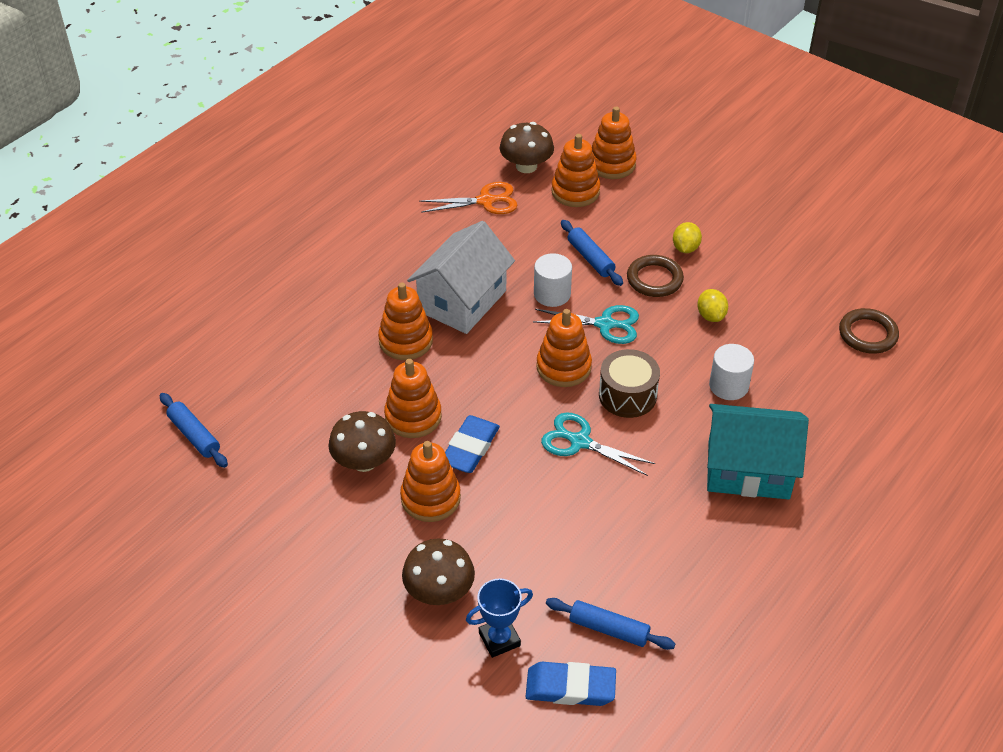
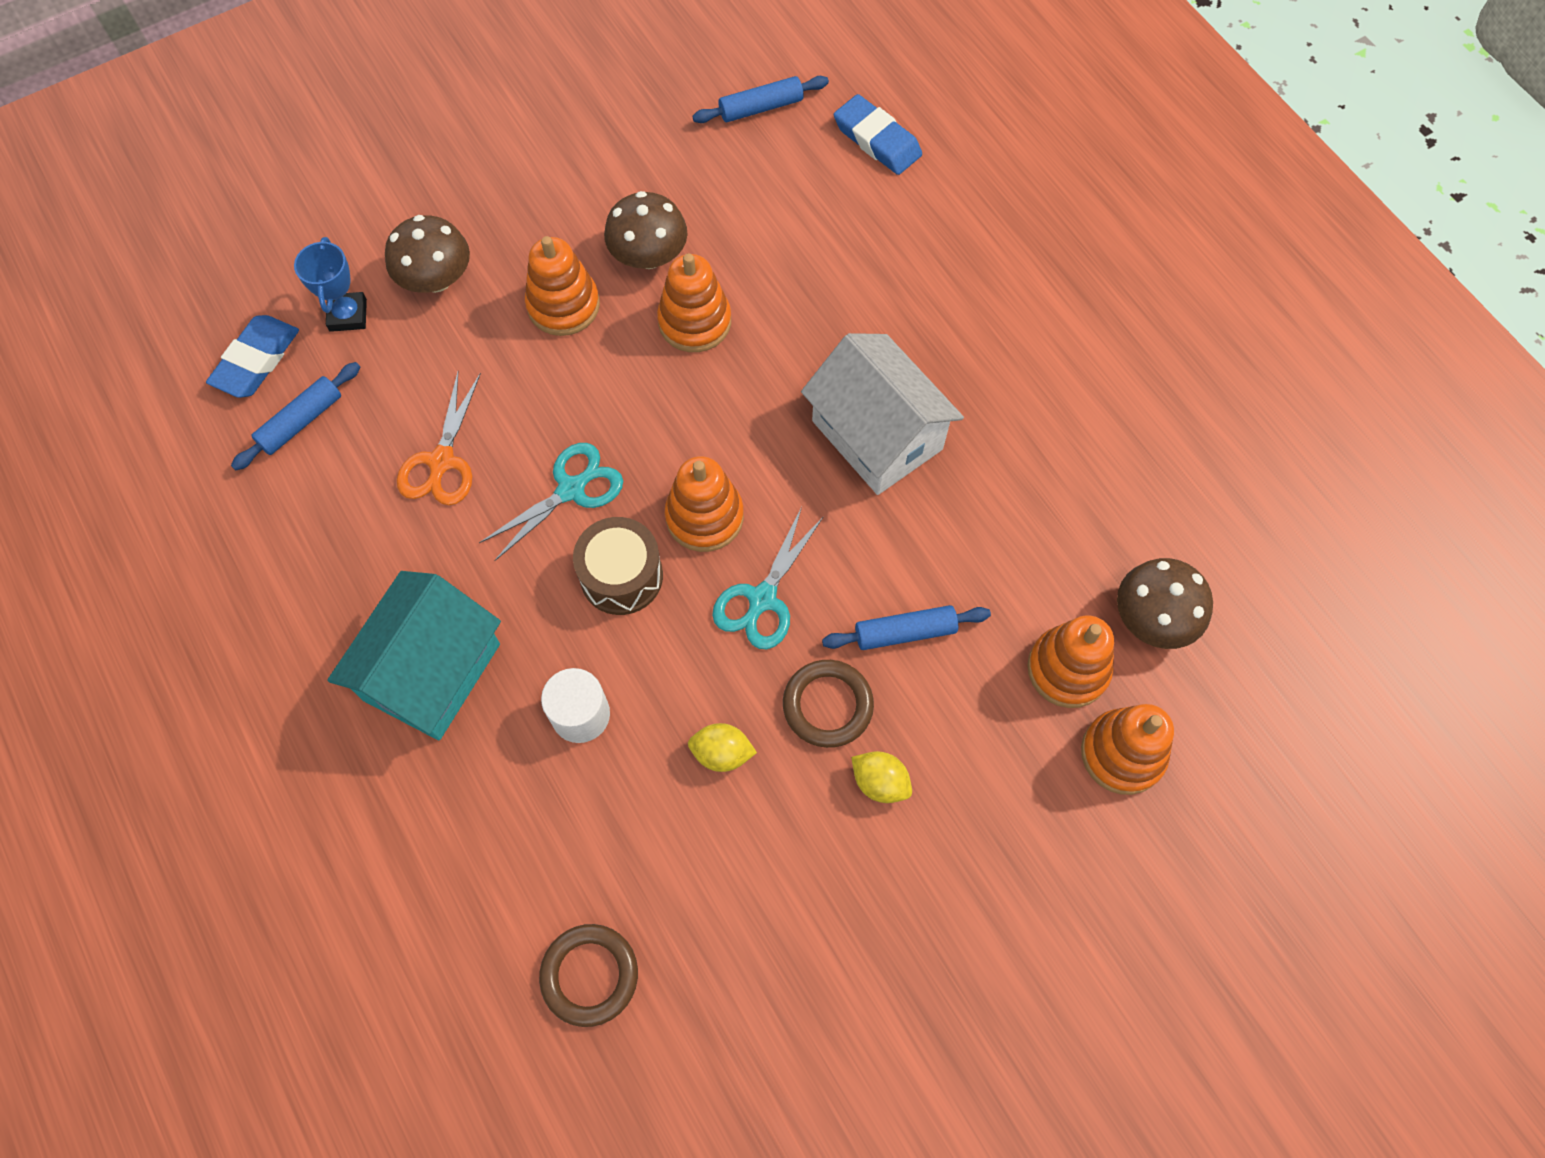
camera: 110 degrees right, 20 degrees up
orange stacking toy [378,283,433,360] -> none
orange scissors [419,182,517,214] -> orange scissors moved to [397,372,481,505]
blue eraser [445,415,500,473] -> blue eraser moved to [834,94,922,175]
white cylinder [534,253,572,307] -> none

